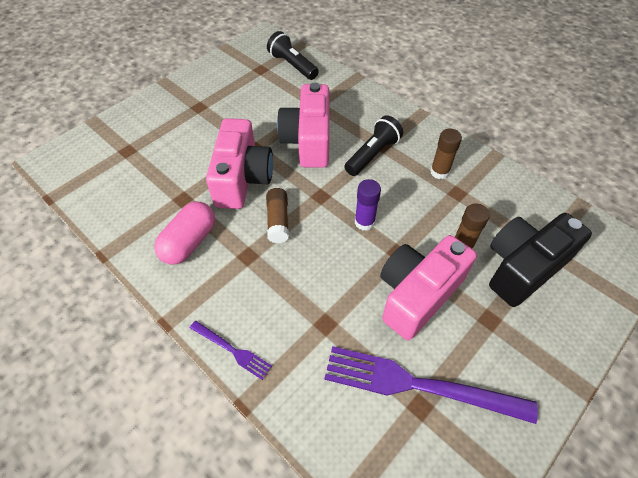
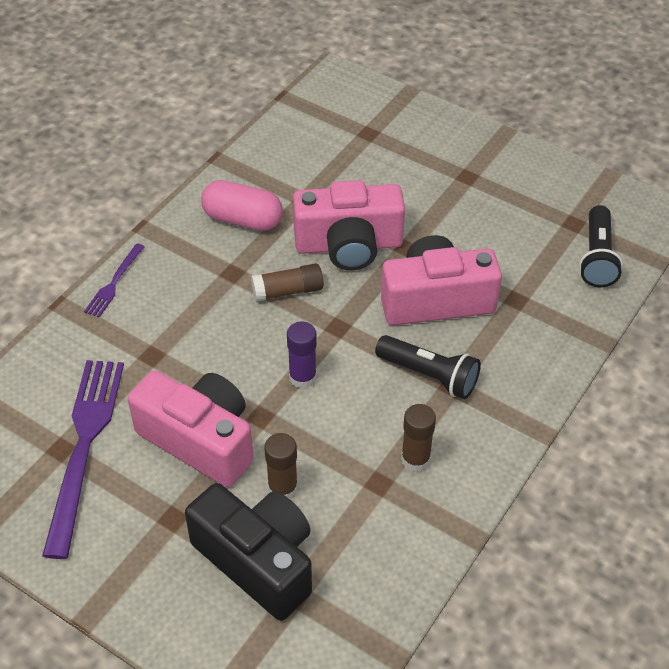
camera: 80 degrees right, 5 degrees down
black flashlight [267,31,319,80] -> black flashlight turned 150 degrees clockwise [579,205,623,287]

